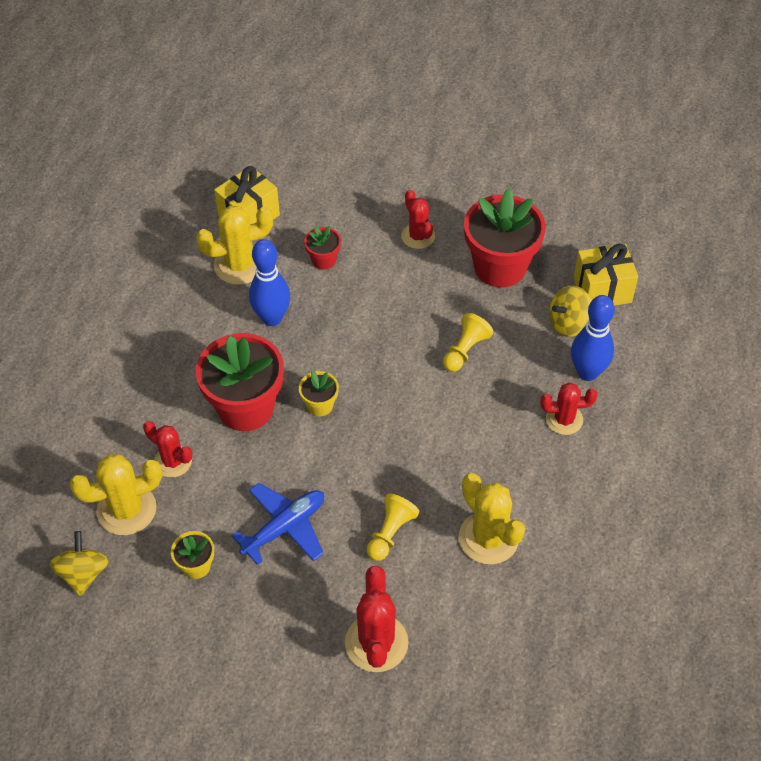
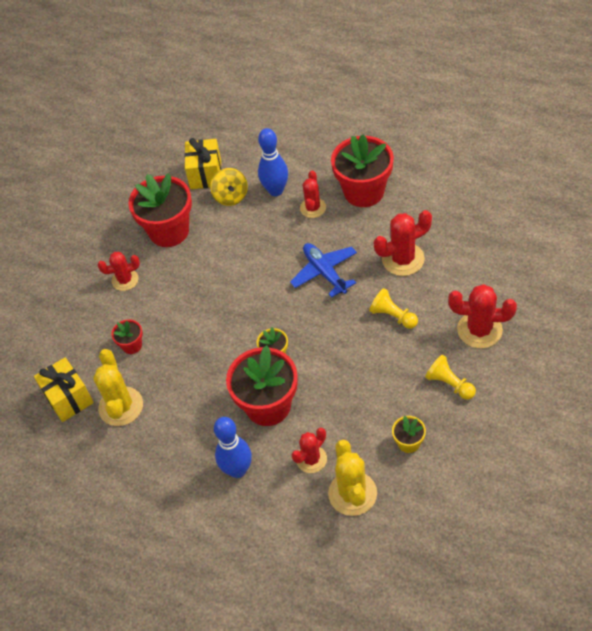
camera: 75 degrees left, 0 degrees up
yellow spinning top [49,531,109,596] -> none
blue plane [231,483,324,565] -> blue plane moved to [290,243,357,298]
blue bowling pin [249,239,290,326] -> blue bowling pin moved to [214,417,252,478]
yellow pawn [443,313,493,372] -> yellow pawn moved to [425,355,476,400]
yellow cactus [459,473,525,565] -> red cactus [374,210,432,276]
none -> red flower pot [331,134,394,207]

